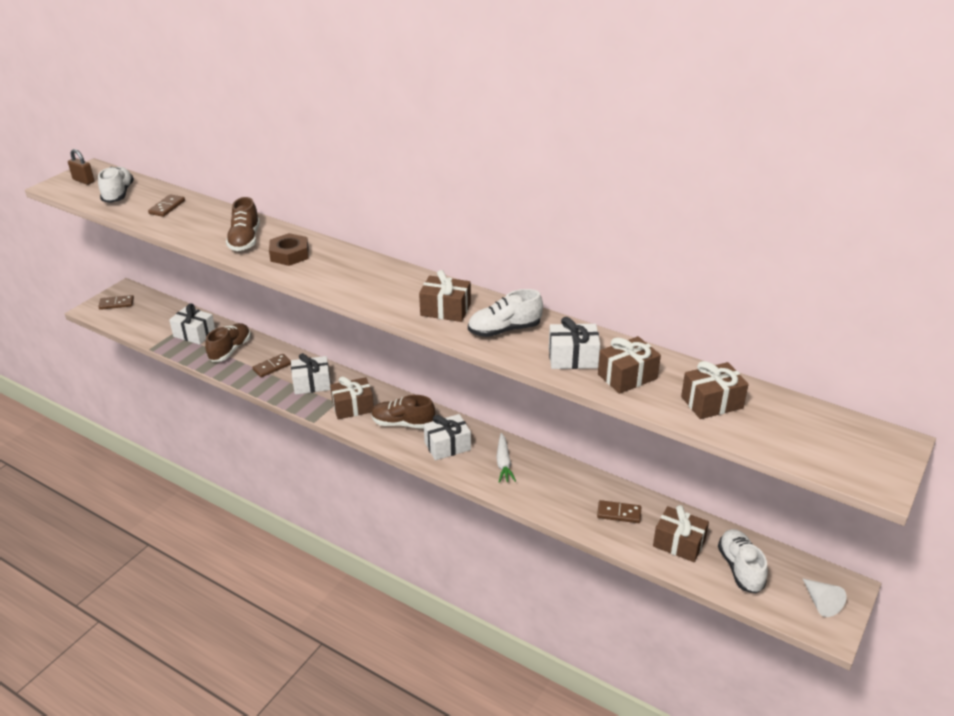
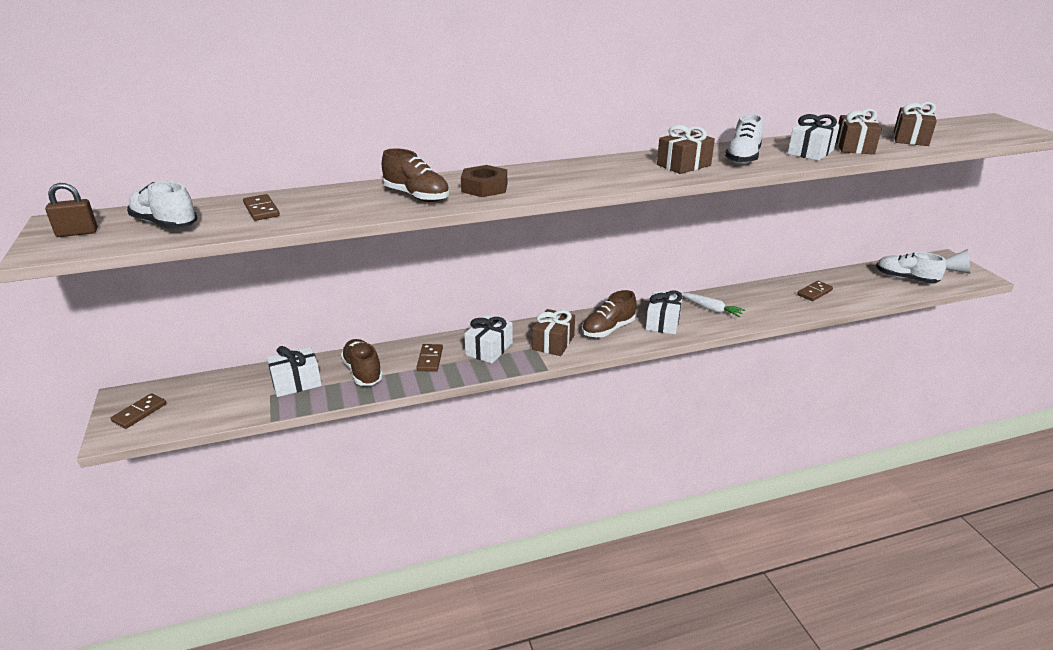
camera: 50 degrees left, 5 degrees down
brown gift [653,505,709,562] -> none

